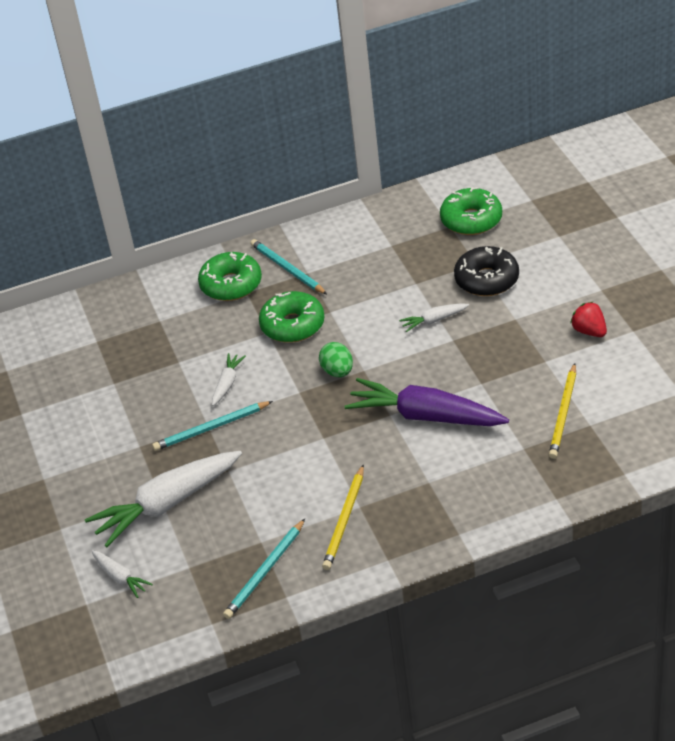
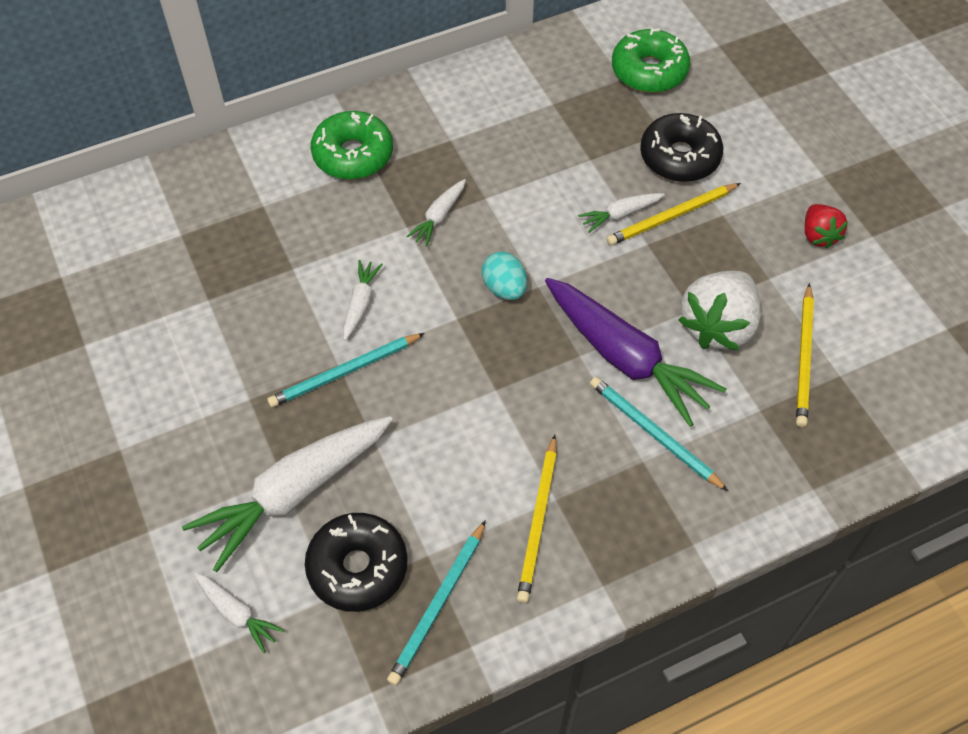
camera: 10 degrees left, 15 degrees up
turquoise pencil [250,239,327,294] -> turquoise pencil moved to [590,377,728,491]
green donut [259,291,325,343] -> white carrot [406,179,466,247]
green egg [319,342,353,377] -> turquoise egg [482,251,527,300]
purple carrot [344,378,509,426] -> purple carrot turned 150 degrees counterclockwise [545,278,726,426]
red strawberry [570,302,607,337] -> red strawberry turned 150 degrees counterclockwise [805,204,848,249]
none -> black donut [305,513,408,612]
none -> yellow pencil [606,183,741,246]
none -> white strawberry [678,271,761,351]

